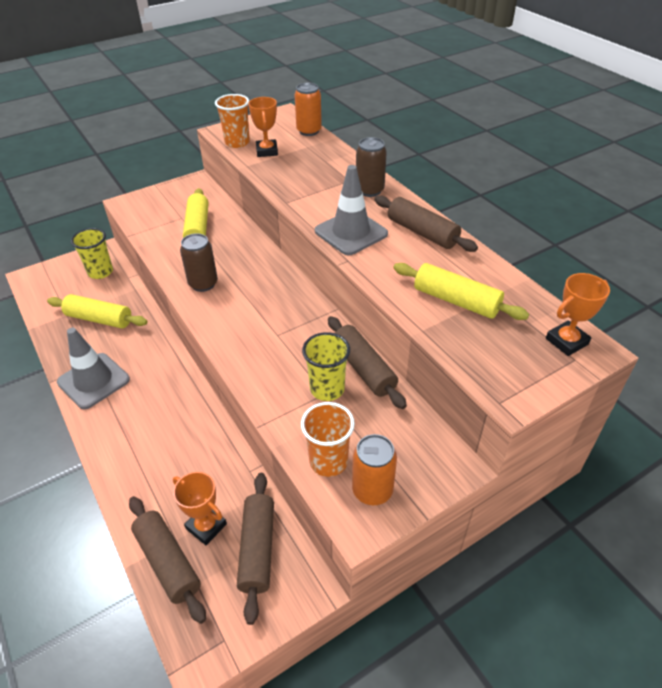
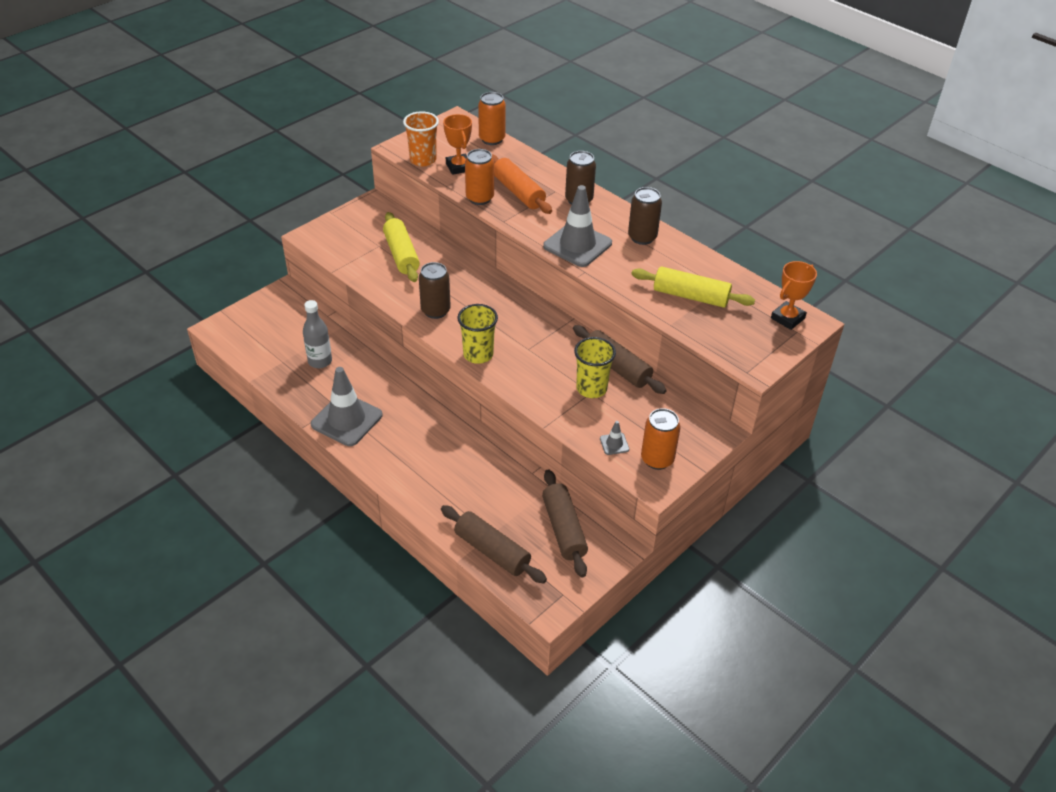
camera: 15 degrees left, 0 degrees up
yellow rolling pin [47,294,147,328] -> grey bottle [303,300,332,368]
yellow cup [71,228,113,279] -> yellow cup moved to [457,304,498,364]
orange trophy [173,472,227,545] -> none
orange cup [301,402,355,477] -> grey traffic cone [600,421,629,455]
brown rolling pin [374,195,478,252] -> brown can [628,187,662,245]
none -> orange can [465,149,494,205]
none -> orange rolling pin [492,154,552,214]

